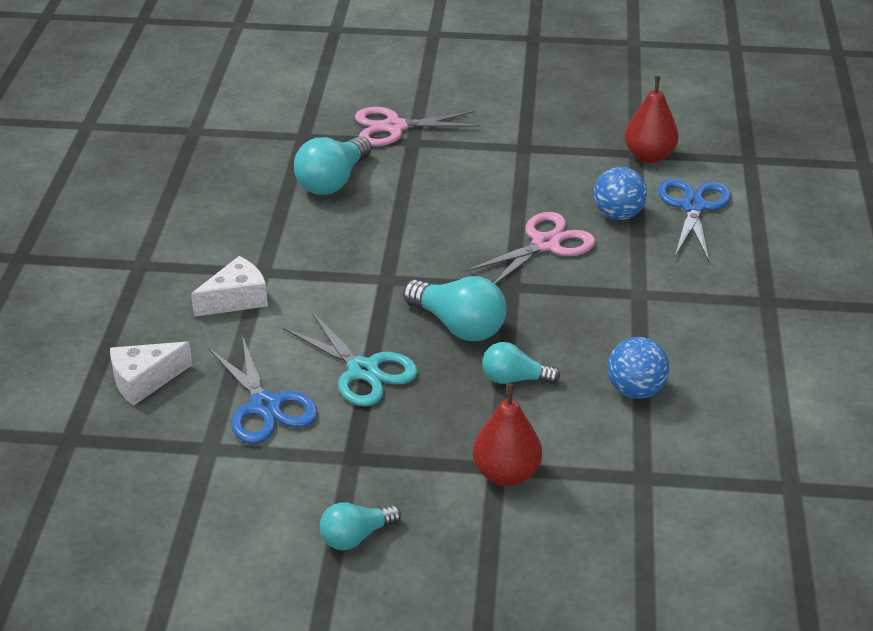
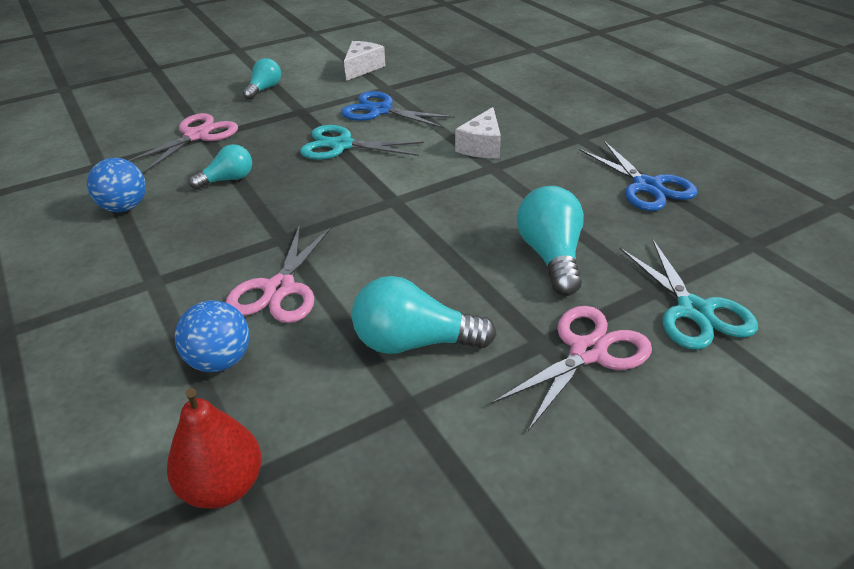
camera: 145 degrees right, 0 degrees up
white cheese [110,342,193,406] -> white cheese moved to [344,41,385,81]
turquoise light bulb [403,276,506,341] -> turquoise light bulb moved to [352,276,496,354]
red pear [473,383,542,486] -> pink scissors [128,113,238,174]
blue scissors [658,178,731,261] -> blue scissors moved to [580,141,698,211]
none -> turquoise scissors [620,240,758,350]

